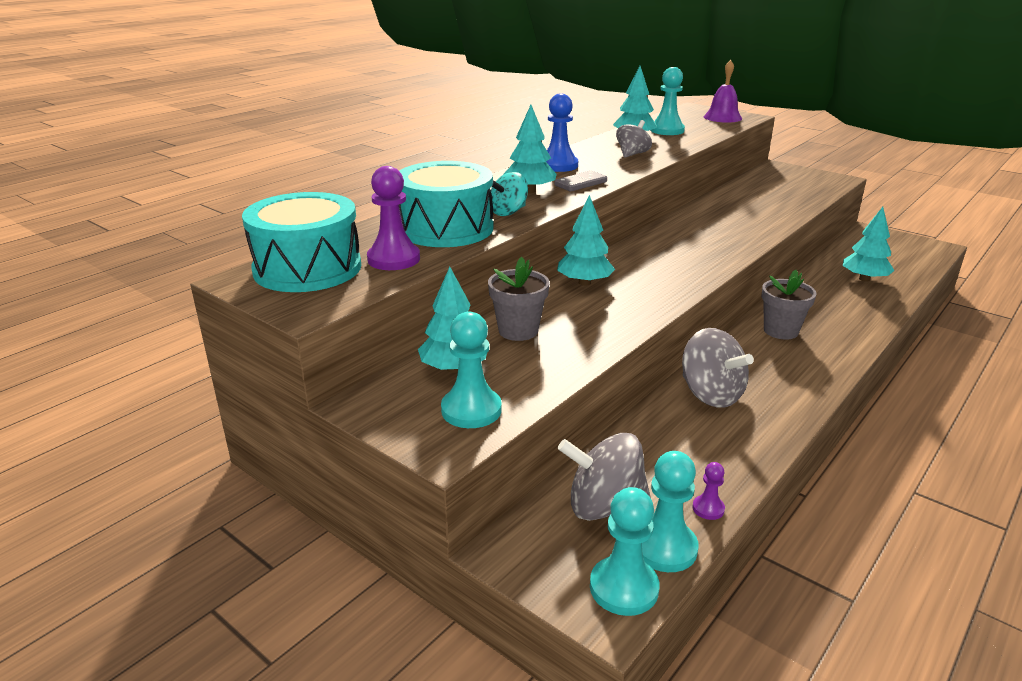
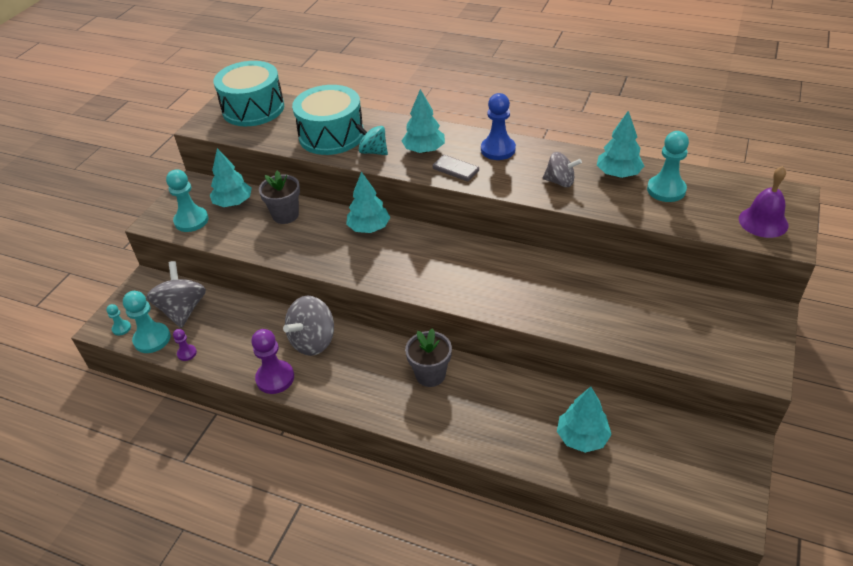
camera: 75 degrees right, 15 degrees up
purple pawn [367,166,420,270] -> purple pawn moved to [251,329,294,394]
turquoise pawn [590,487,659,616] -> turquoise pawn [106,304,131,336], size x0.52

